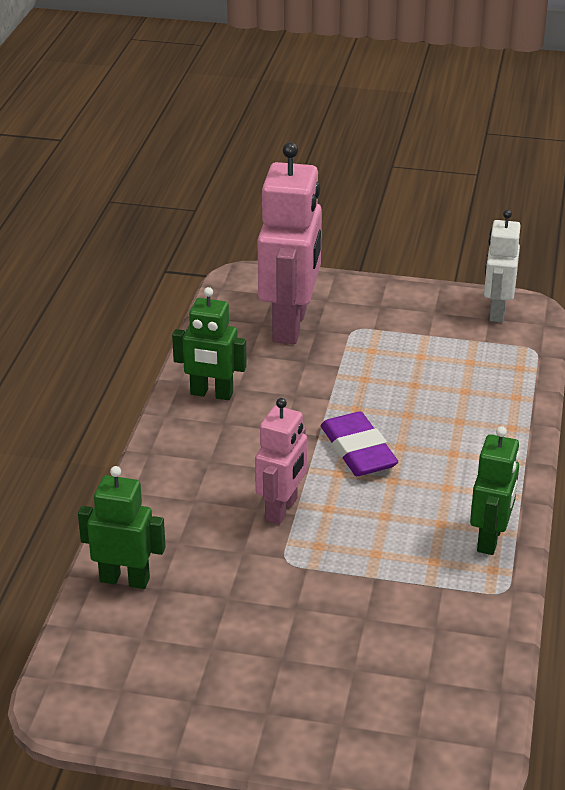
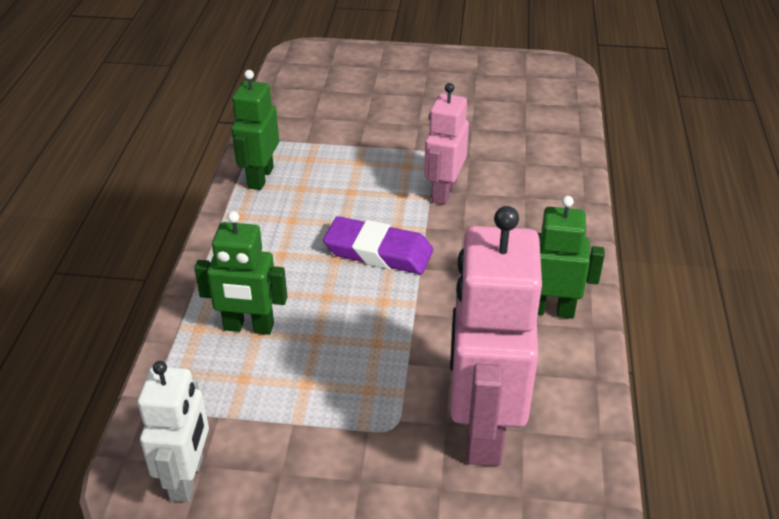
camera: 175 degrees right, 5 degrees up
green robot [78,466,166,589] -> green robot moved to [194,211,287,335]
purple eraser [321,411,398,476] -> purple eraser turned 45 degrees counterclockwise [323,216,433,274]

